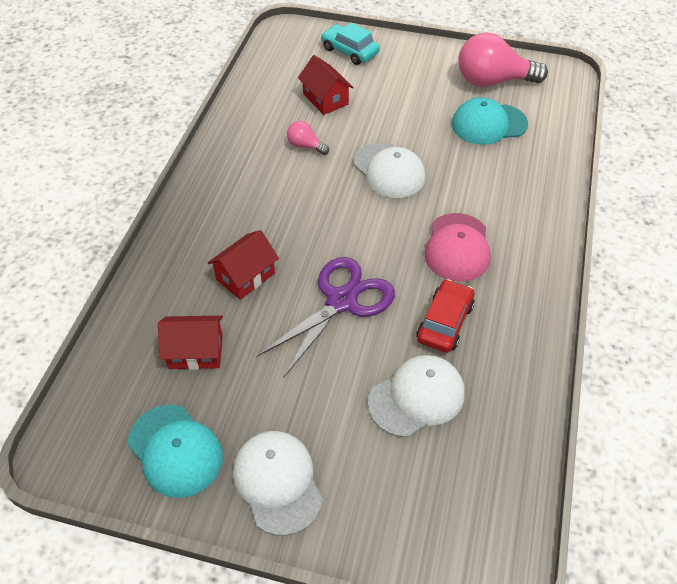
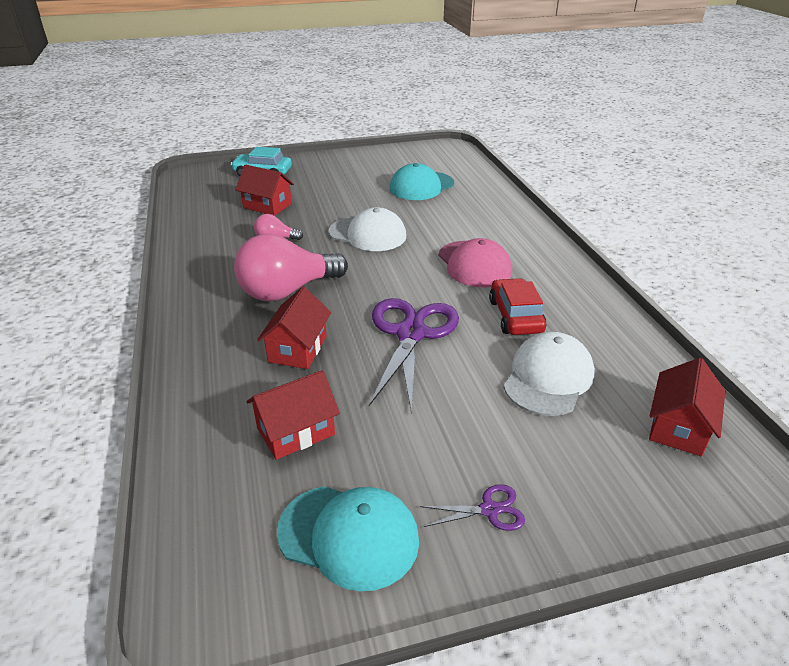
camera: 30 degrees left, 15 degrees down
white cap [233,431,323,536] -> purple scissors [420,484,525,531]
pink light bulb [459,33,548,87] -> pink light bulb moved to [234,234,348,301]
none -> red house [649,358,725,456]

